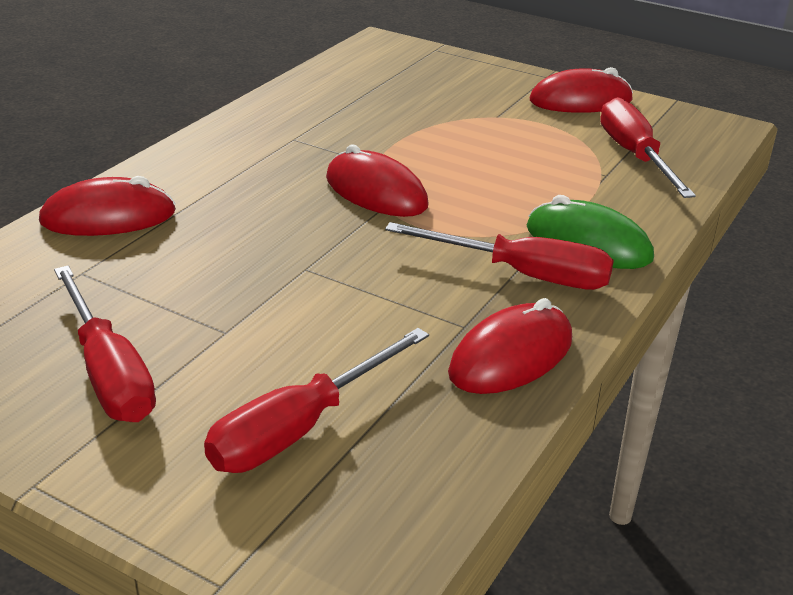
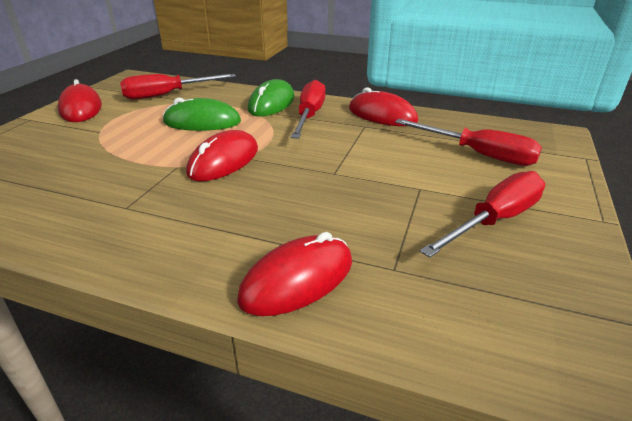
camera: 100 degrees left, 0 degrees up
red mouse [39,176,176,236] -> red mouse turned 75 degrees clockwise [237,232,352,316]
none -> green mouse [163,97,241,131]

